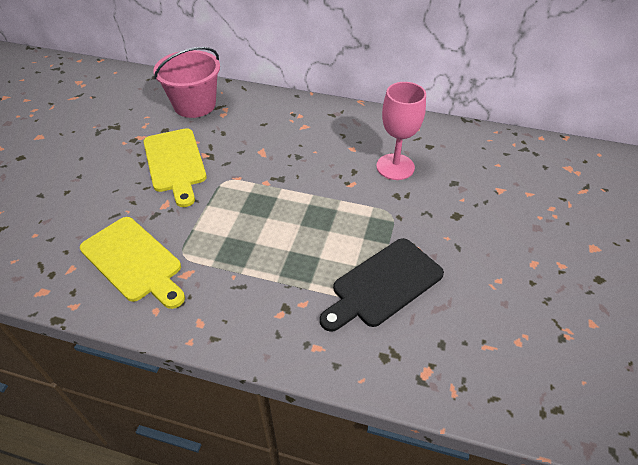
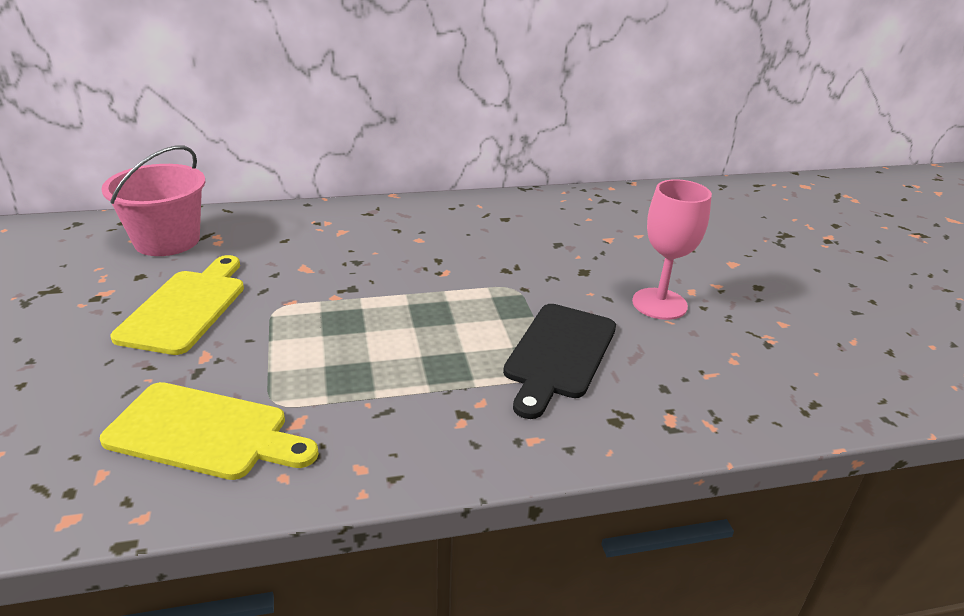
camera: 30 degrees left, 15 degrees down
yellow cutting board [144,128,207,207] -> yellow cutting board turned 120 degrees counterclockwise [111,255,244,355]
pink goblet [376,82,426,180] -> pink goblet moved to [632,179,712,320]

